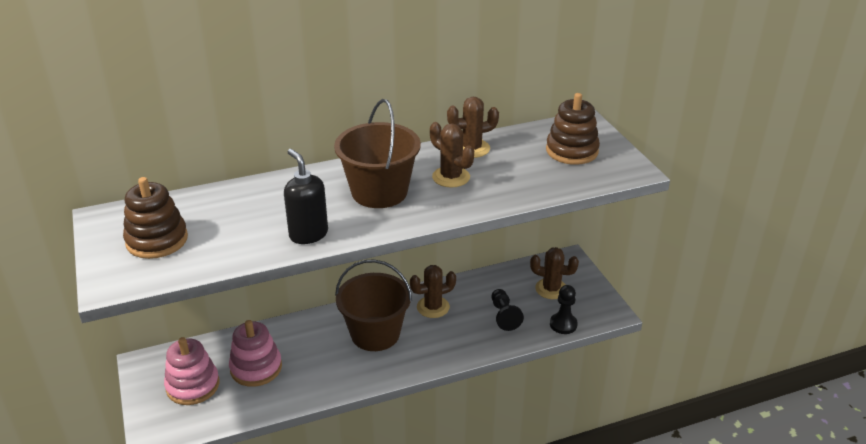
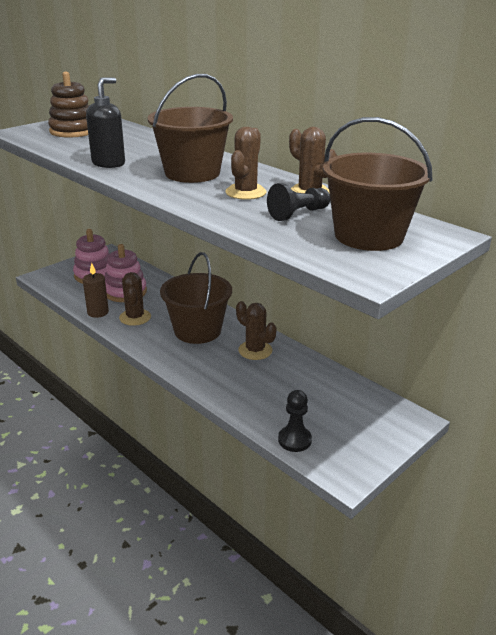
camera: 65 degrees right, 5 degrees down
black pawn [492,289,524,331] -> black pawn moved to [267,183,330,221]
brown cactus [530,247,579,299] -> brown cactus moved to [119,272,151,326]
brown stacking toy [546,93,600,165] -> brown bucket [323,117,432,251]
none -> brown candle [83,263,109,318]

